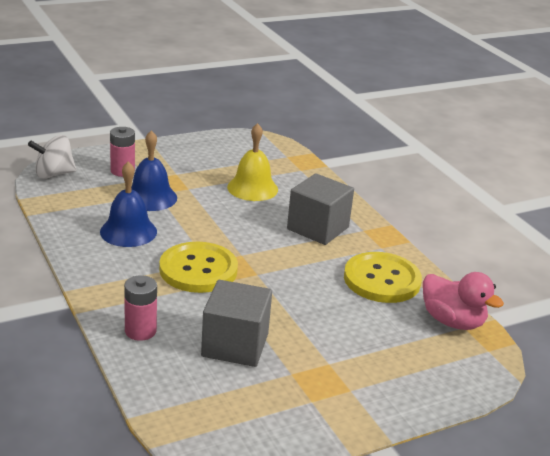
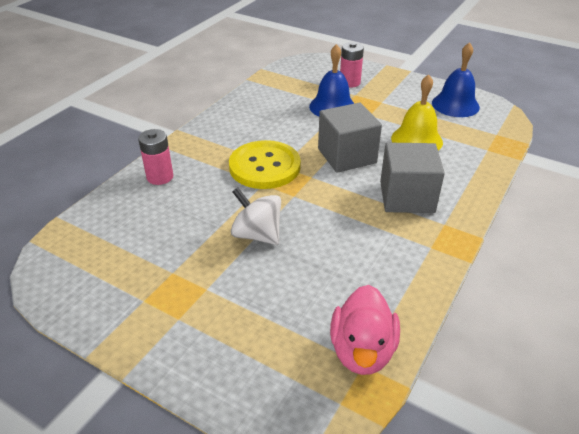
camera: 60 degrees right, 10 degrees up
white spinning top [28,135,77,179] -> white spinning top moved to [231,187,281,245]
blue bell [100,161,157,247] -> blue bell moved to [432,42,480,117]
grey cube [201,280,272,367] -> grey cube moved to [318,102,382,173]
yellow button [344,252,422,303] -> none

